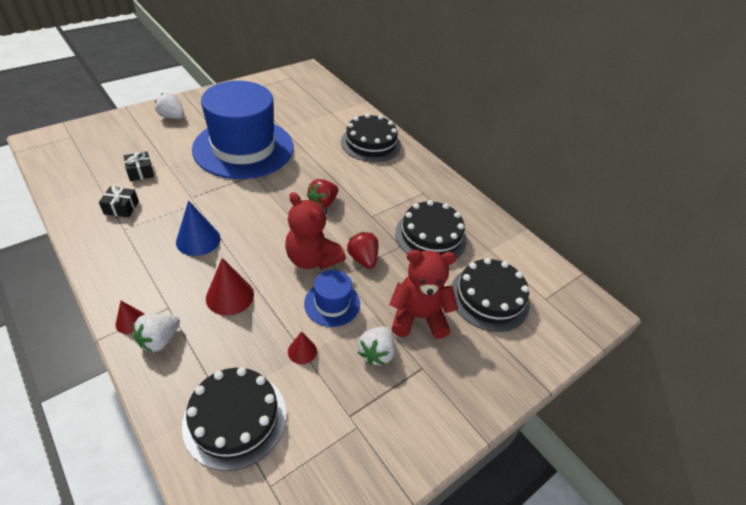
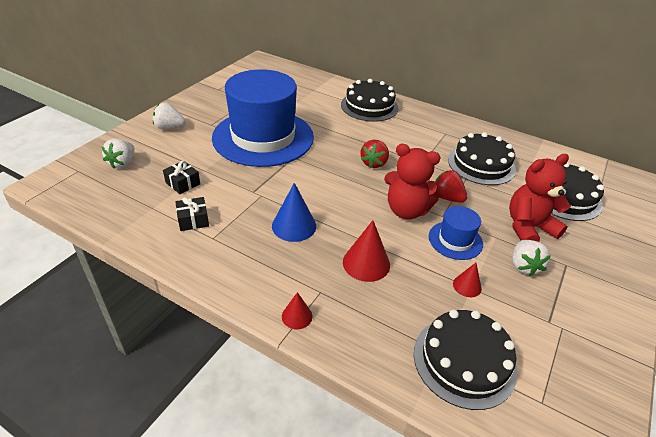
camera: 20 degrees left, 5 degrees down
white strawberry [133,314,180,352] -> white strawberry moved to [102,139,135,169]

